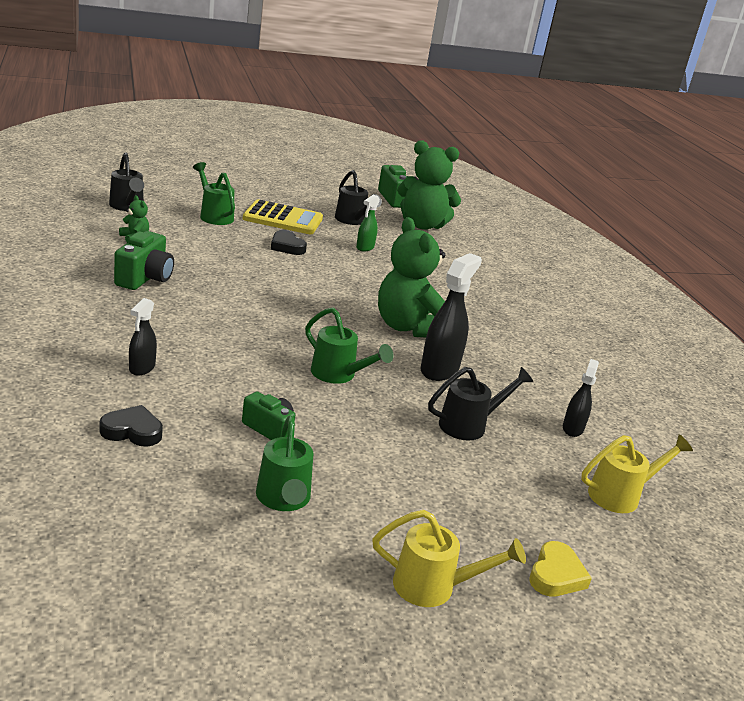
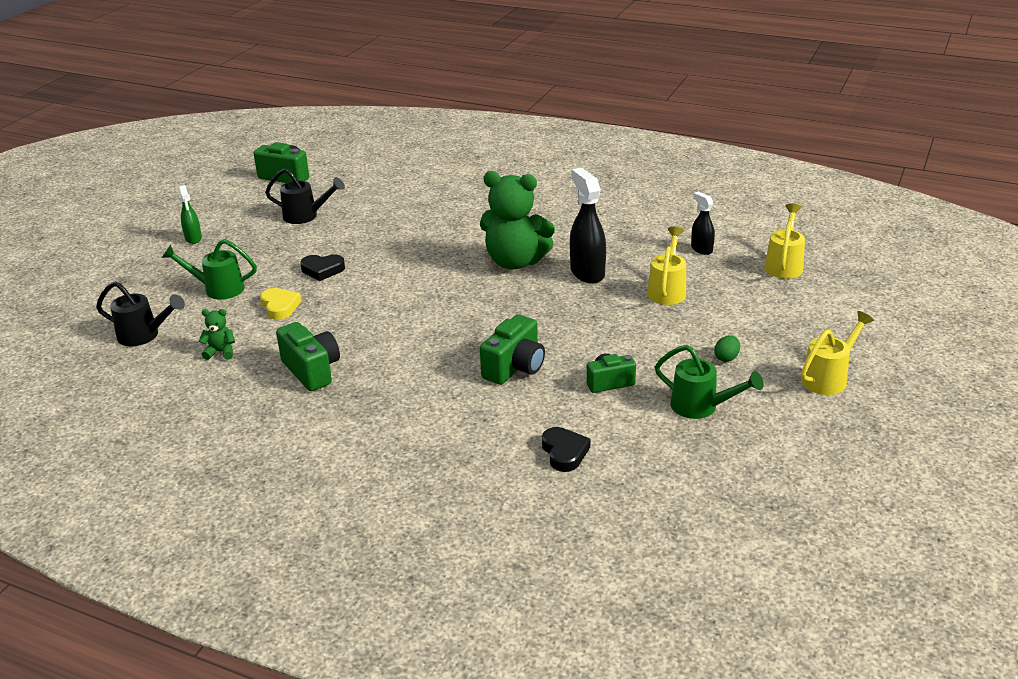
camera: 45 degrees left, 5 degrees up
black heart [100,405,163,446] -> black heart turned 120 degrees clockwise [542,427,590,472]
black spray bottle [129,298,157,376] -> none
yellow calculator [243,200,323,234] -> none
green watering can [305,307,394,384] -> none
green spray bottle [356,195,380,251] -> green spray bottle moved to [179,185,202,244]
green teddy bear [397,140,461,230] -> none
black watering can [428,367,533,440] -> yellow watering can [647,227,686,305]
yellow heart [529,541,592,596] -> yellow heart moved to [260,288,301,320]
none -> green camera [480,314,545,385]
none -> green egg [714,335,740,362]

